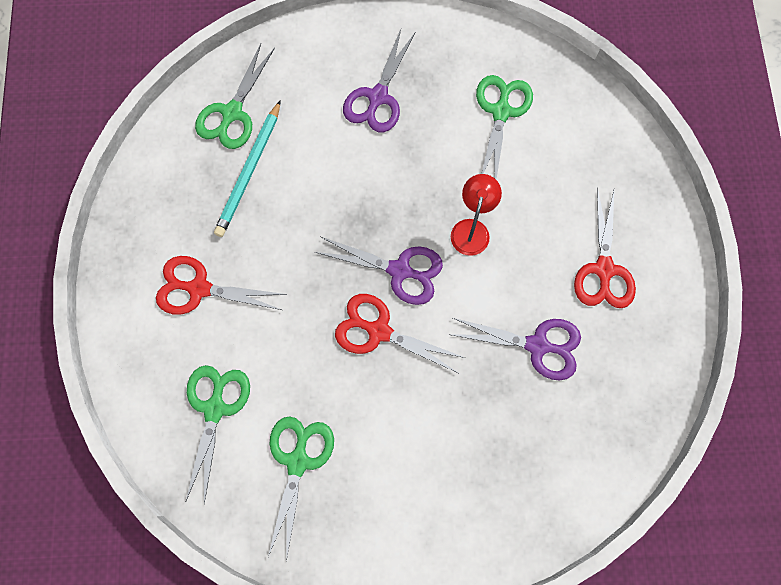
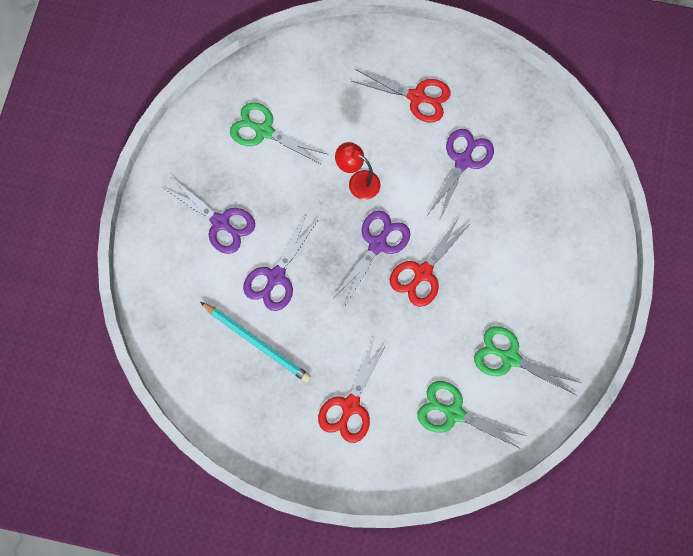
camera: 75 degrees left, 0 degrees up
green scissors [195,44,275,149] -> none
none -> purple scissors [243,215,318,311]

